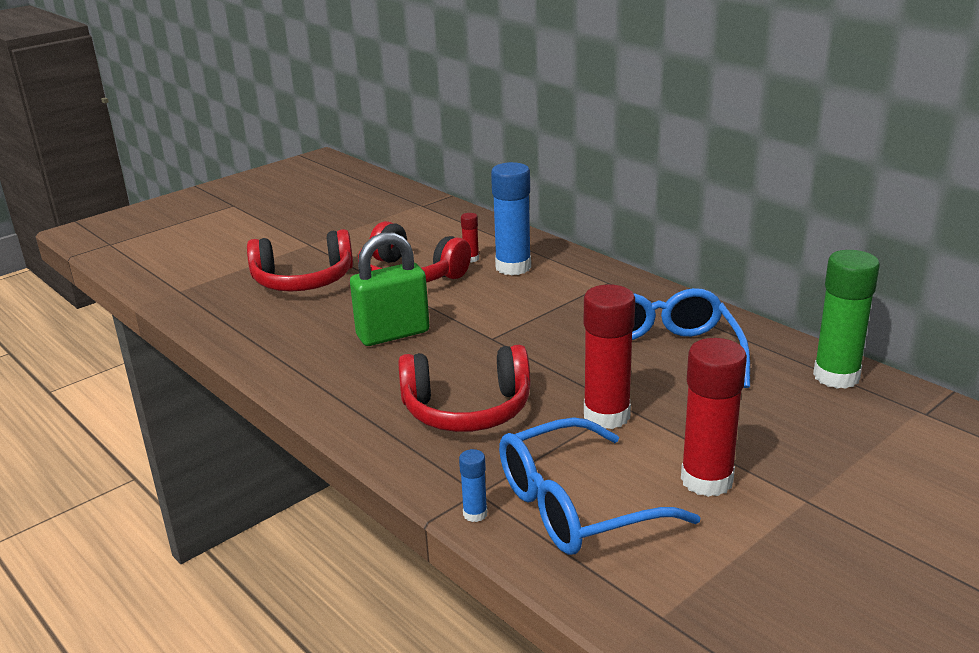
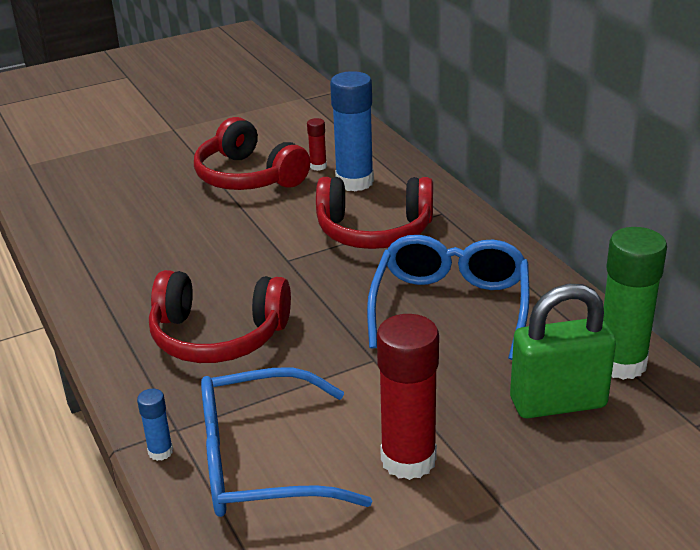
camera: 15 degrees right, 5 degrees up
red headphones [247,229,353,292] -> red headphones moved to [316,177,433,249]
green padlock [350,232,430,346] -> green padlock moved to [510,284,616,418]
red glue stick [584,284,635,429] -> none

